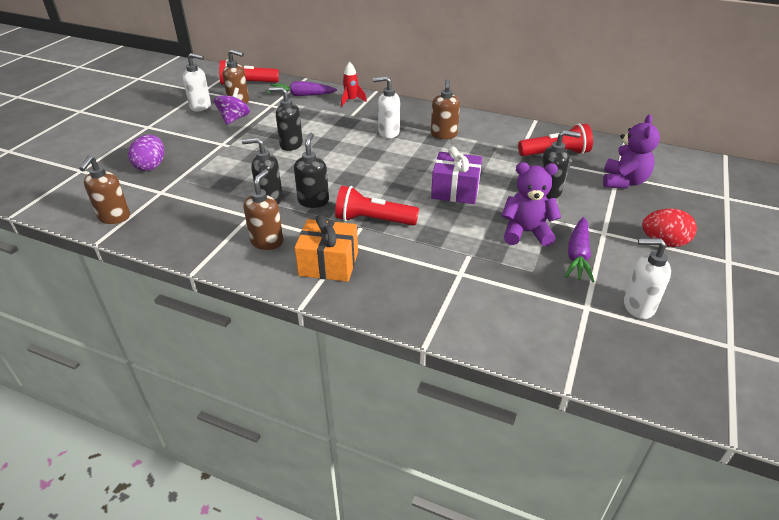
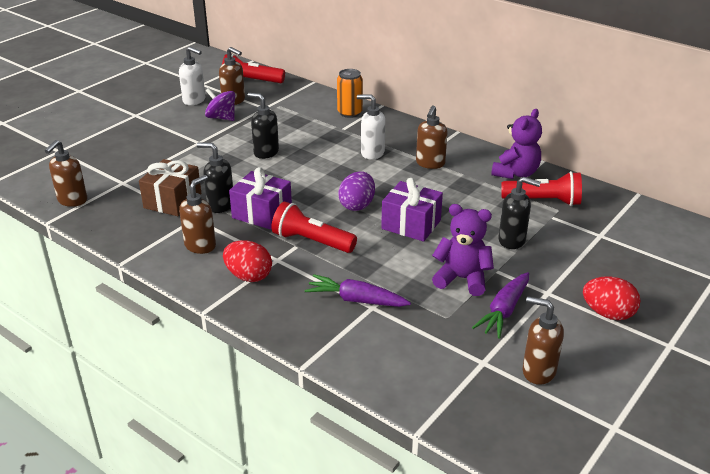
camera: 15 degrees right, 5 degrees down
purple egg [128,135,164,171] -> purple egg moved to [338,171,375,211]
purple spinning top [214,88,250,125] -> purple spinning top turned 90 degrees counterclockwise [205,88,235,121]
purple carrot [268,81,337,96] -> purple carrot moved to [305,274,411,307]
black soap dispenser [294,133,329,208] -> purple gift [229,167,292,230]
orange gift [294,215,358,282] -> red egg [223,240,272,282]
red rocket [341,62,367,107] -> orange can [337,69,363,118]
purple teddy bear [603,115,660,188] -> purple teddy bear moved to [491,109,542,179]
white soap dispenser [624,238,671,319] -> brown soap dispenser [523,296,564,385]
none -> brown gift [139,159,201,216]

